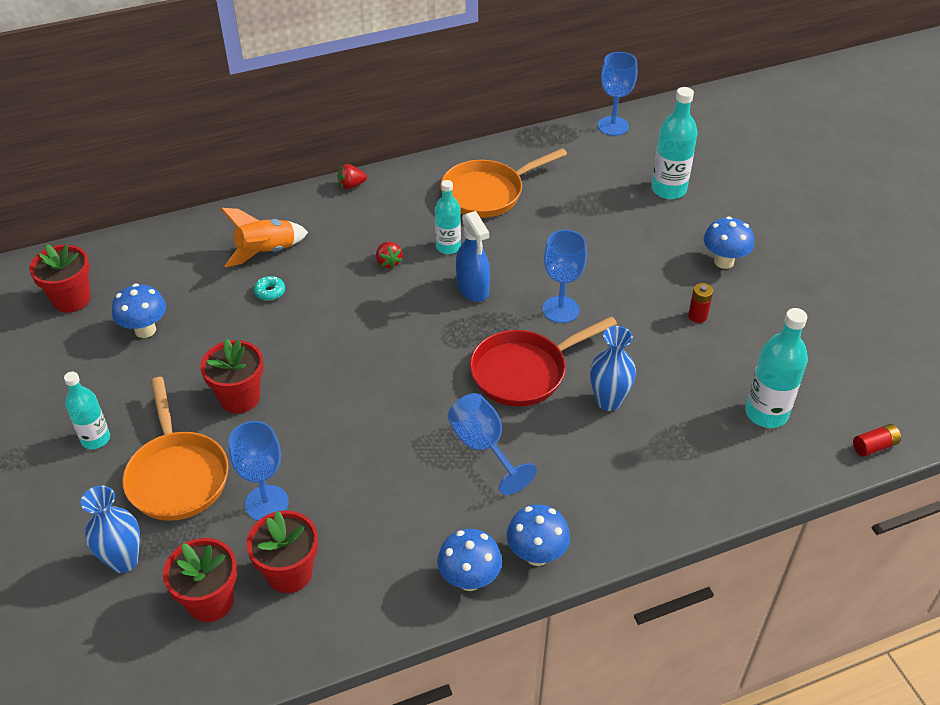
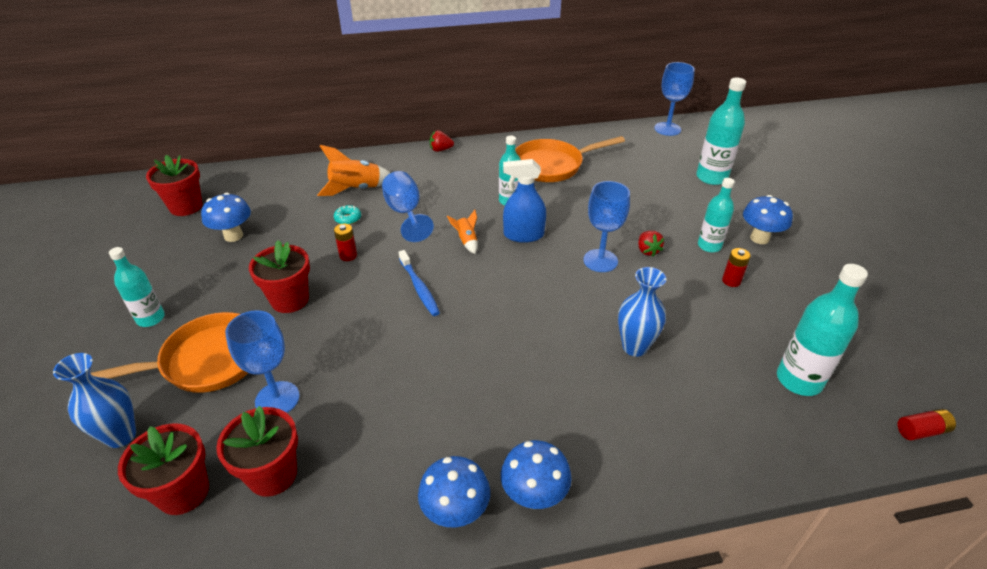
camera: 10 degrees right, 5 degrees down
orange pan [122,377,229,521] -> orange pan turned 105 degrees counterclockwise [91,312,248,393]
red strawberry [376,242,402,269] -> red strawberry moved to [638,231,664,257]
blue goblet [448,393,537,495] -> blue goblet moved to [382,171,434,242]
blue spray bottle [456,211,490,302] -> blue spray bottle turned 105 degrees clockwise [503,159,546,243]
red pan [470,316,617,407] -> none
none -> red battery [334,224,357,261]
none -> blue toothbrush [398,250,440,316]
none -> orange rocket [447,210,477,254]
none -> turquoise bottle [698,178,735,252]

